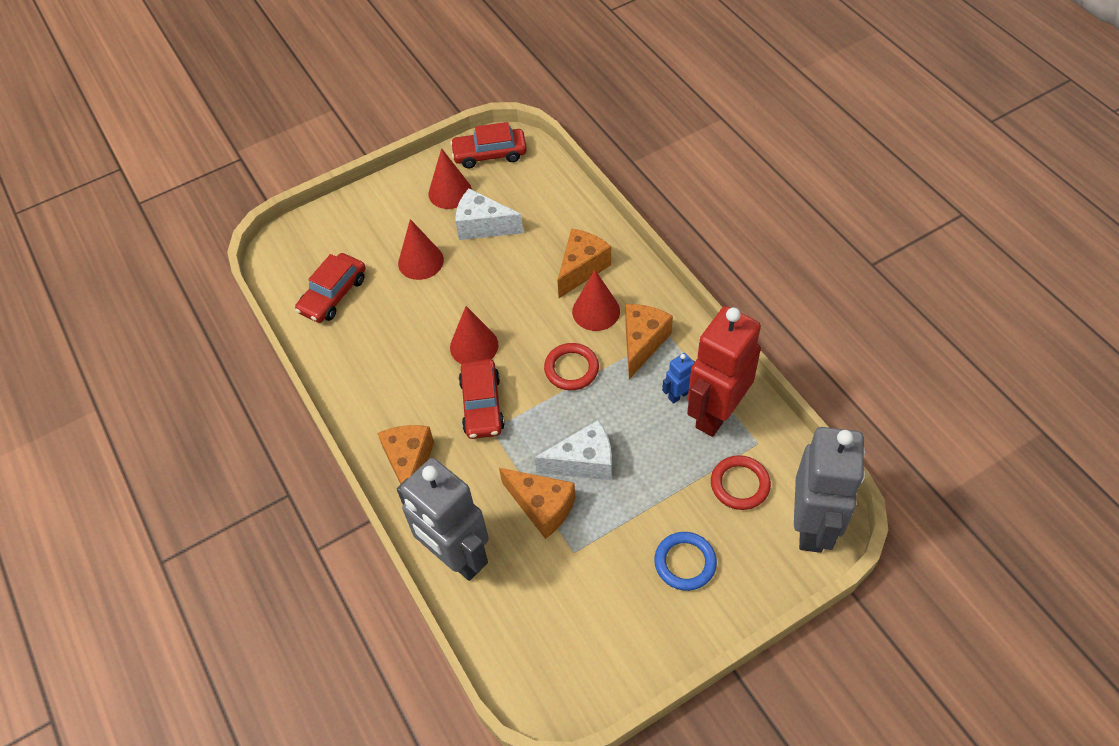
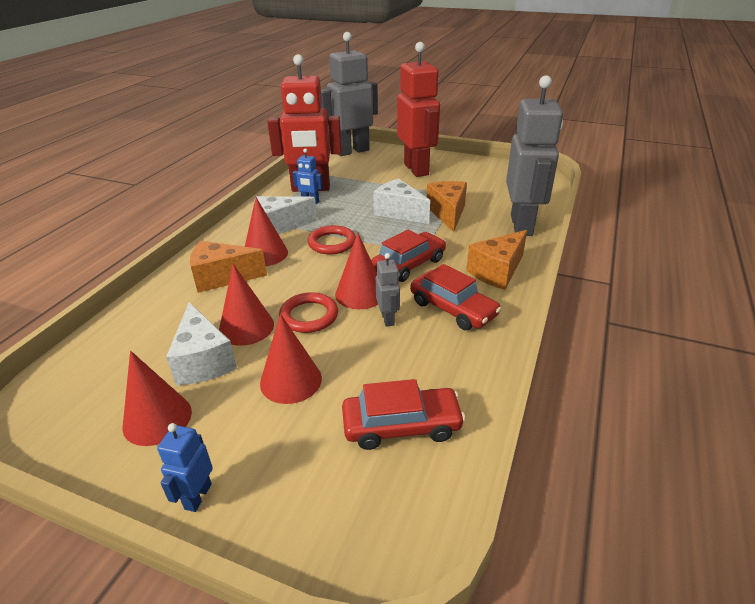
camera: 130 degrees left, 20 degrees down
red car [450,122,527,168] -> red car moved to [410,264,501,330]
orange cheese [625,304,673,379] -> white cheese [254,196,317,234]
blue ring [654,532,717,591] -> red robot [397,42,440,177]
red ring [711,455,771,510] -> red ring moved to [279,292,338,333]
none -> blue robot [157,423,213,512]
none -> red cone [219,264,274,346]
none -> grey robot [376,253,400,327]

